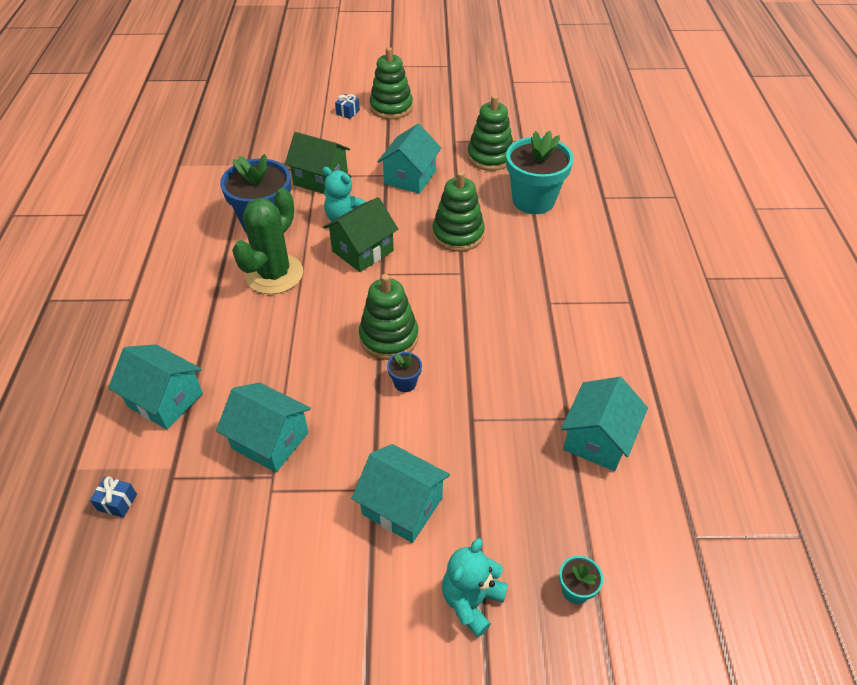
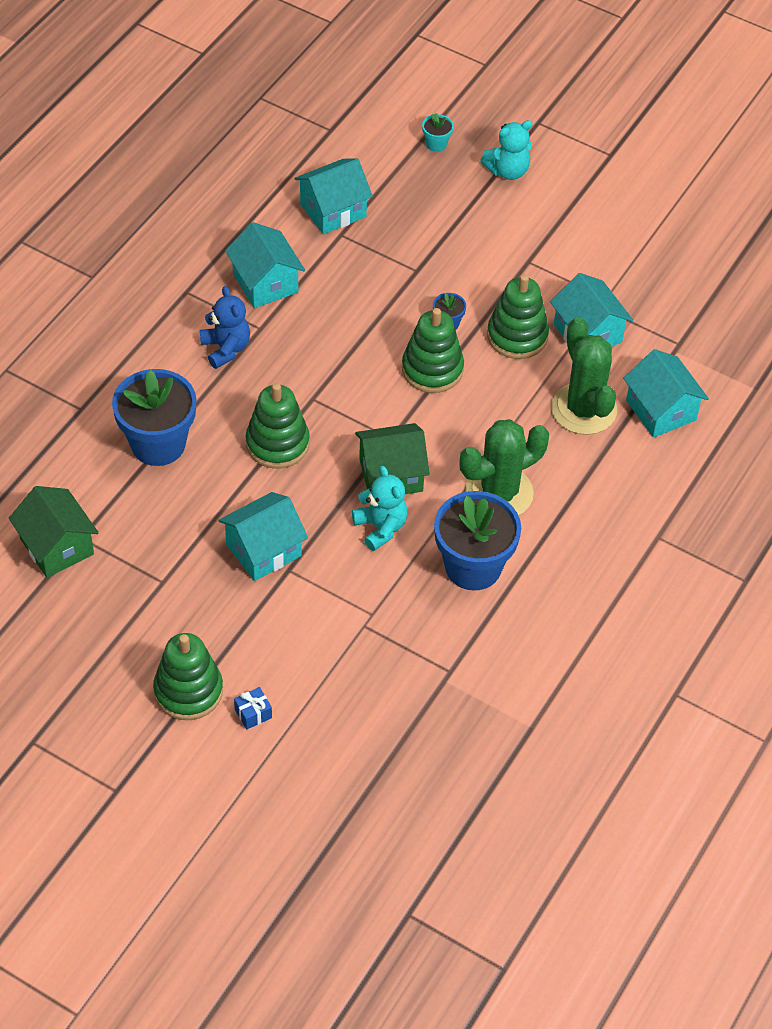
camera: 150 degrees left, 5 degrees up
blue gift [90,476,137,518] -> none
green house [285,132,350,194] -> green house moved to [9,486,99,578]
turquoise house [351,444,450,543] -> turquoise house moved to [225,222,305,308]
green stacking toy [467,95,513,171] -> green stacking toy moved to [487,274,549,359]
turquoise flower pot [506,131,574,214] -> blue flower pot [112,369,197,466]
none -> blue teddy bear [200,286,250,369]
none -> green cactus [551,317,617,435]

